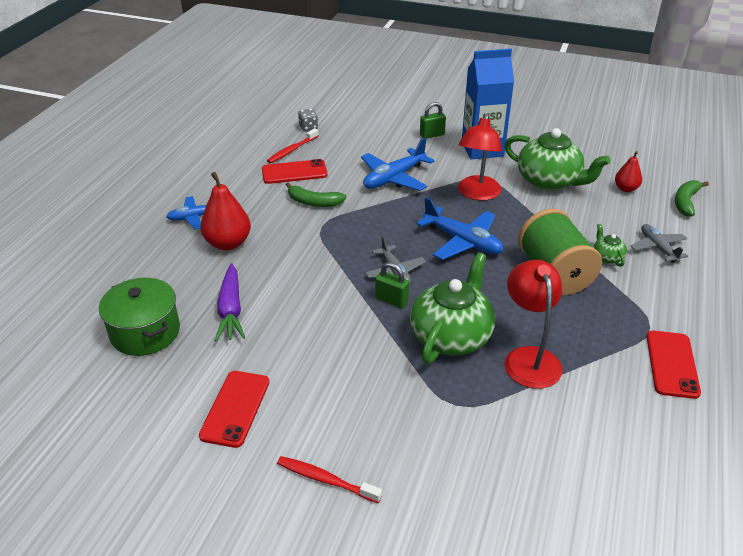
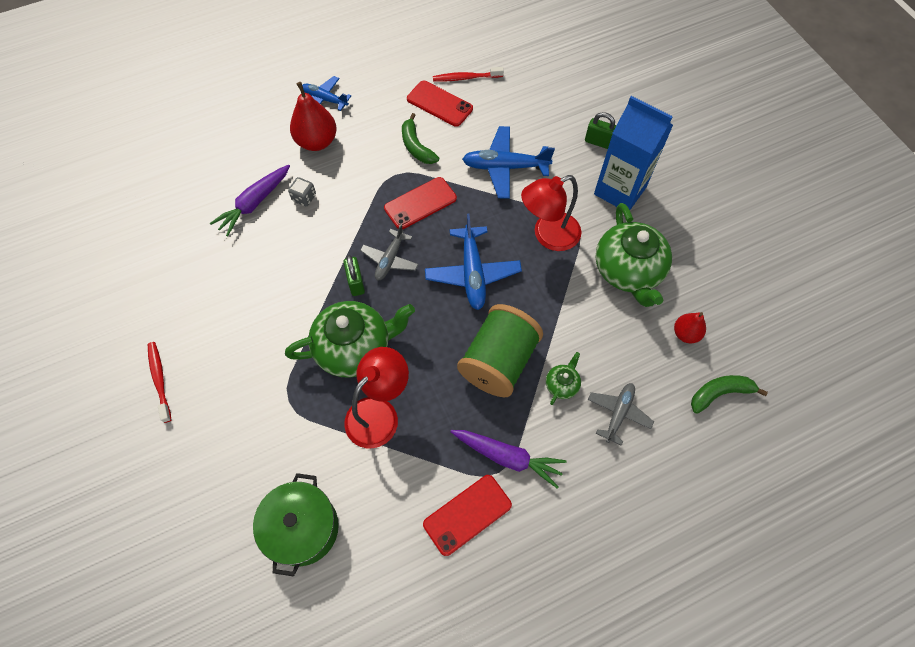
camera: 45 degrees right, 25 degrees up
green pot [99,278,180,356] -> green pot moved to [253,473,339,576]
red phone [199,371,269,448] -> red phone moved to [384,177,457,229]
grey dice [298,109,318,131] -> grey dice moved to [288,177,316,206]
none -> purple carrot [450,430,567,488]

